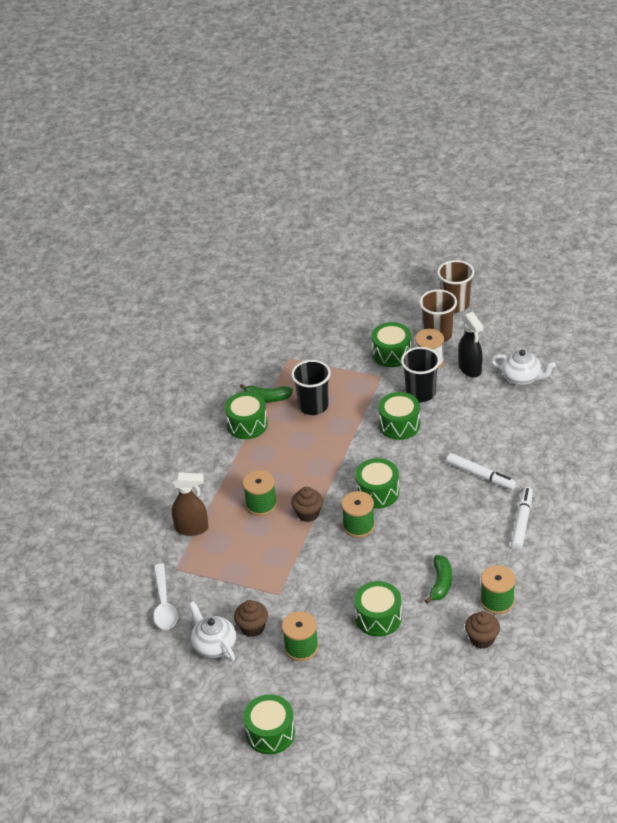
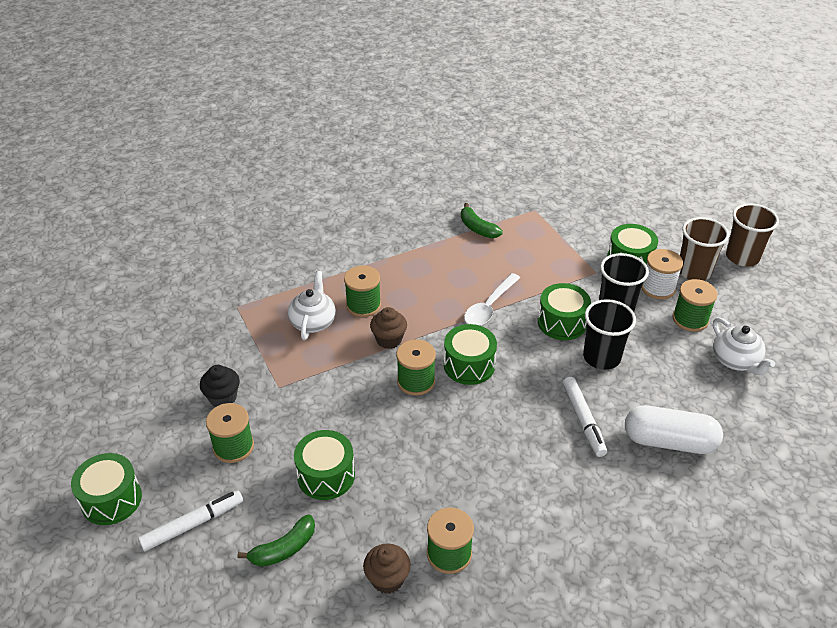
camera: 40 degrees right, 0 degrees up
white spoon [153,564,178,630] -> white spoon moved to [464,273,520,326]
brown spray bottle [172,472,209,536] -> none
white teapot [189,601,236,661] -> white teapot moved to [288,271,336,340]
green drum [225,392,268,439] -> none
brown cupcake [234,600,268,637] -> black cupcake [200,365,240,407]
black cup [291,360,331,415] -> black cup moved to [583,299,636,370]
green banana [424,555,452,604] -> green banana moved to [237,514,315,567]
black spray bottle [458,312,484,378] -> green spool [672,279,718,332]
white marker [511,487,533,550] -> white marker moved to [138,490,243,551]
none -> white capsule [625,405,723,454]

